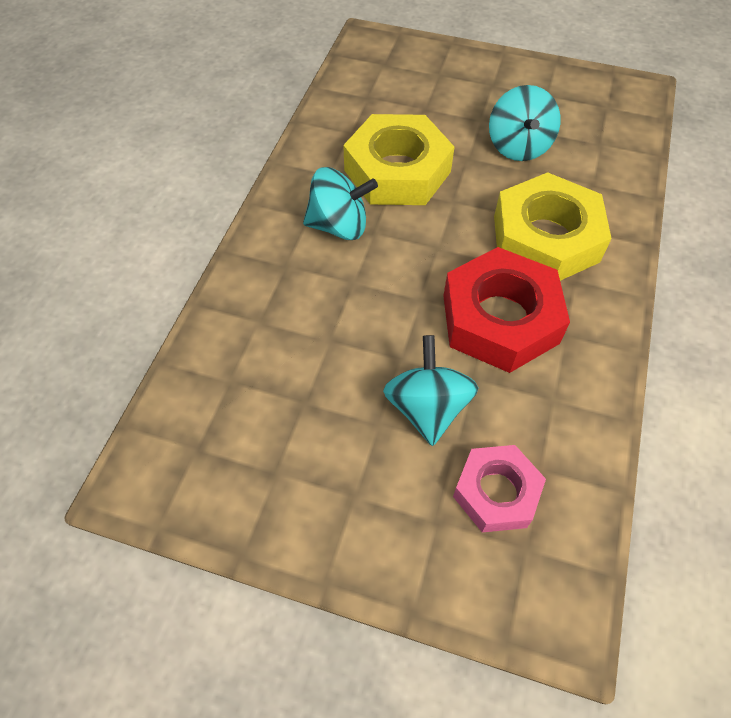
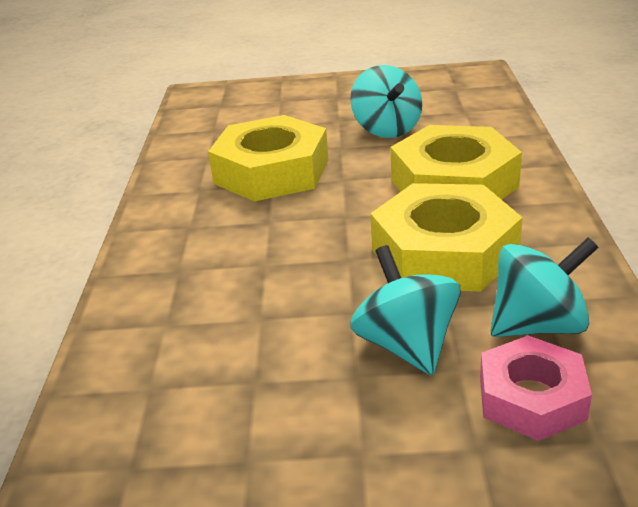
camera: 15 degrees left, 25 degrees down
turquoise spinning top [303,167,378,240] -> turquoise spinning top moved to [490,238,599,337]
red nut [443,247,570,373] -> yellow nut [371,183,523,292]

